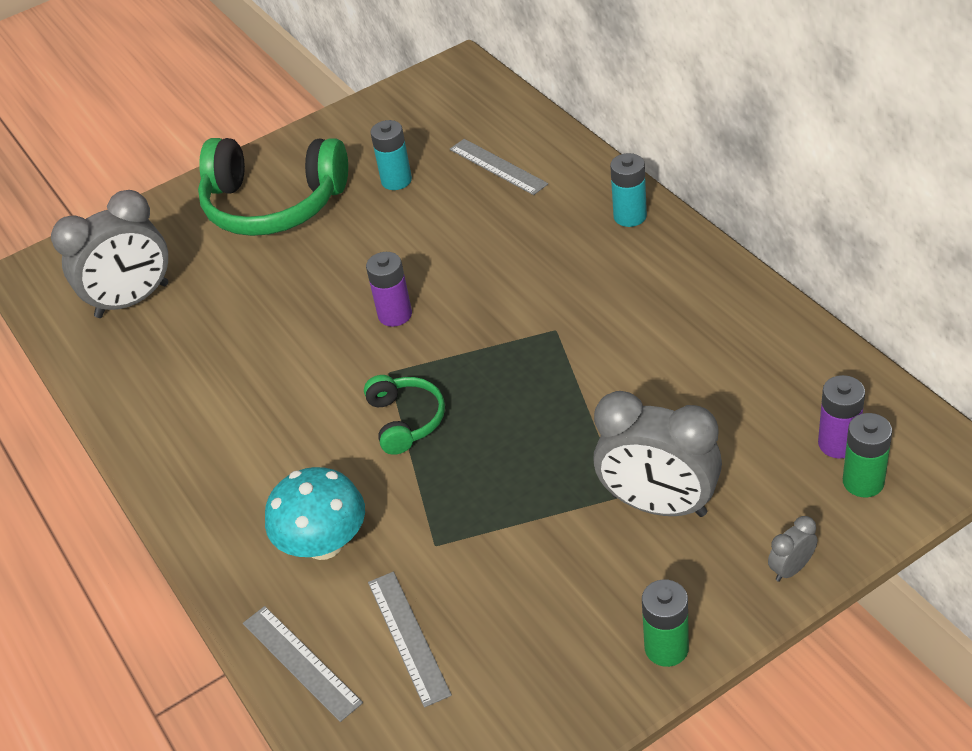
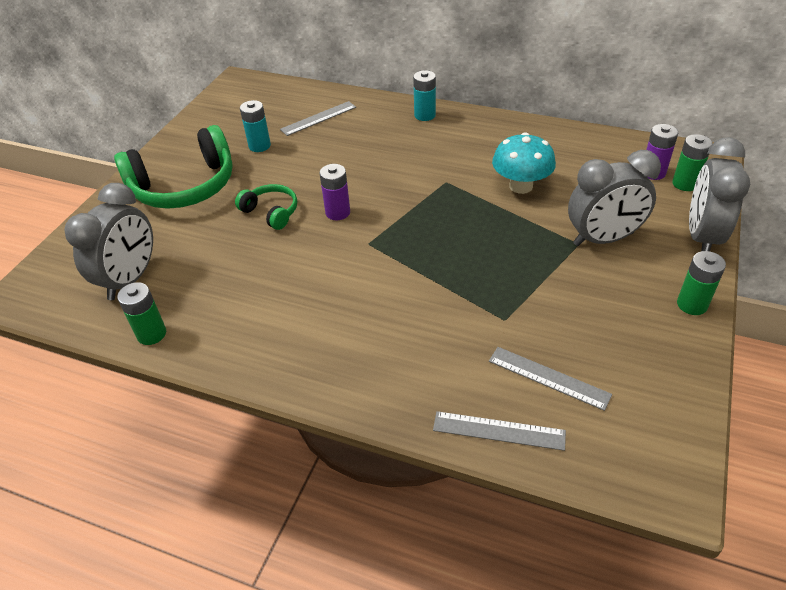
camera: 40 degrees left, 0 degrees up
turquoise mushroom [265,467,365,560] -> turquoise mushroom moved to [492,132,556,194]
green headphones [364,375,445,455] -> green headphones moved to [235,184,297,230]
grey ruler [450,139,548,195] -> grey ruler turned 45 degrees counterclockwise [280,101,356,136]
grey clock [768,516,817,582] -> grey clock [689,137,750,251], size x2.35
none -> green battery [117,282,166,345]

